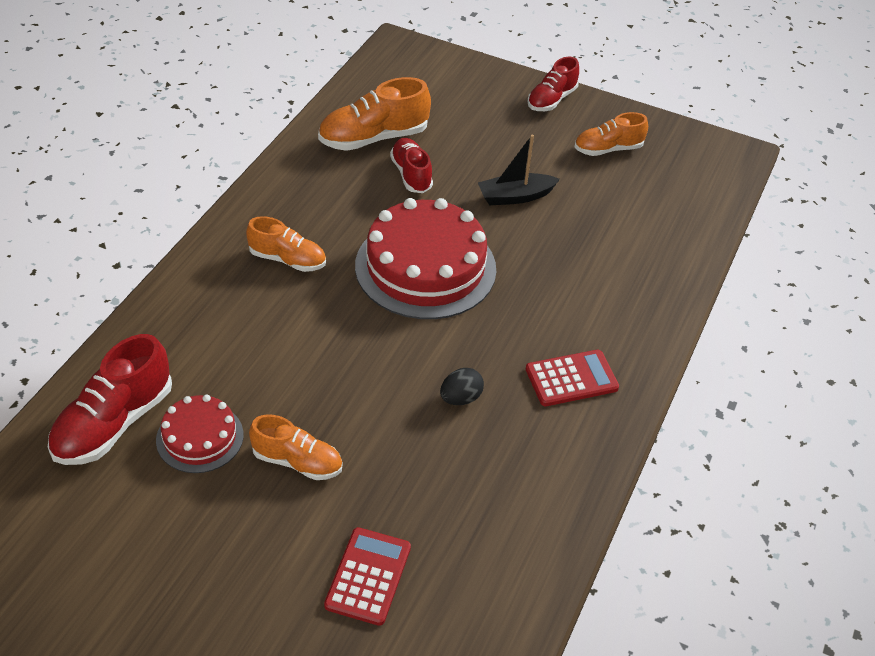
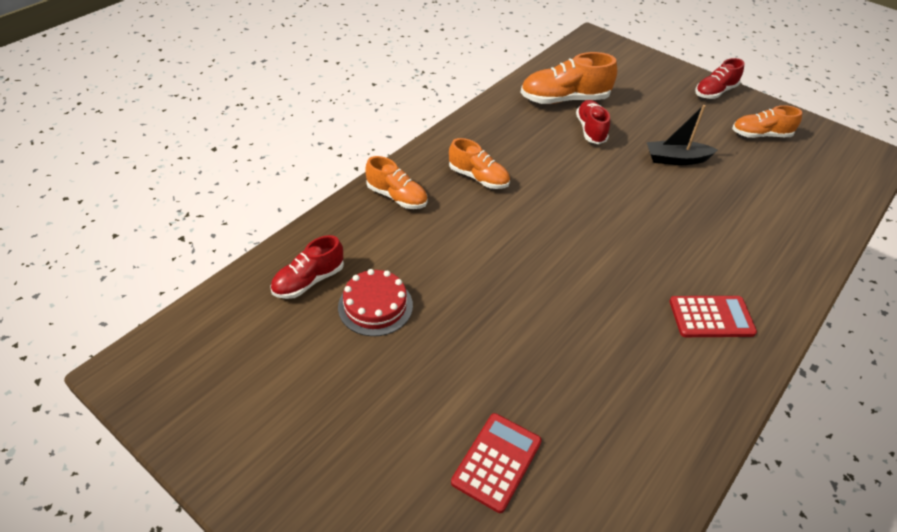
camera: 15 degrees right, 0 degrees up
red shoe [48,334,172,465] -> red shoe [270,235,344,299], size x0.65
orange shoe [249,414,342,480] -> orange shoe moved to [366,156,428,209]
red cake [355,198,496,319] -> none
black egg [440,368,484,405] -> none

